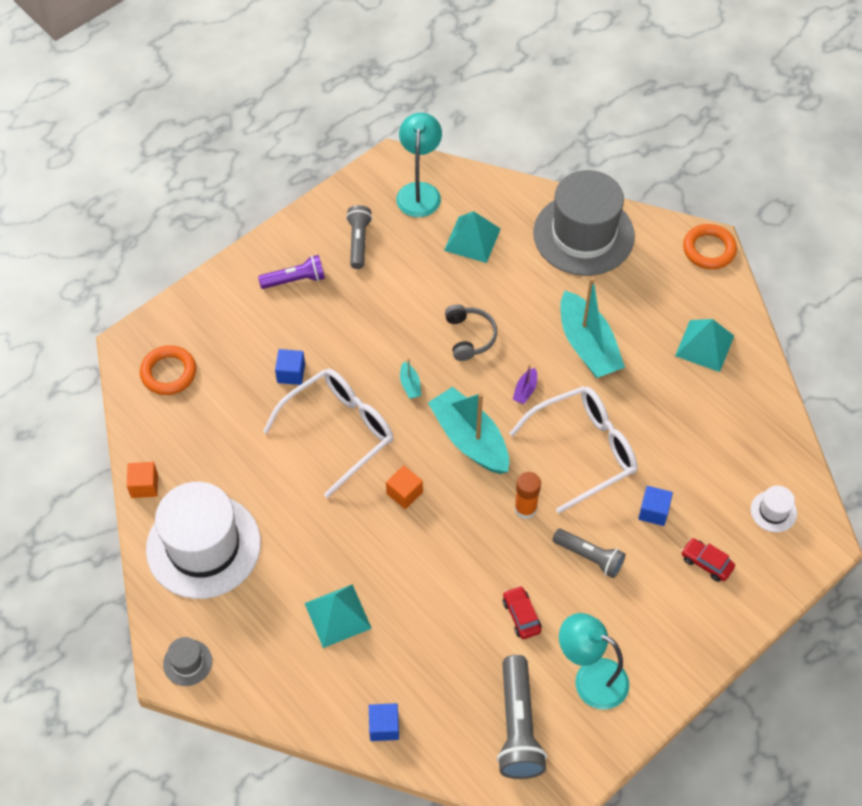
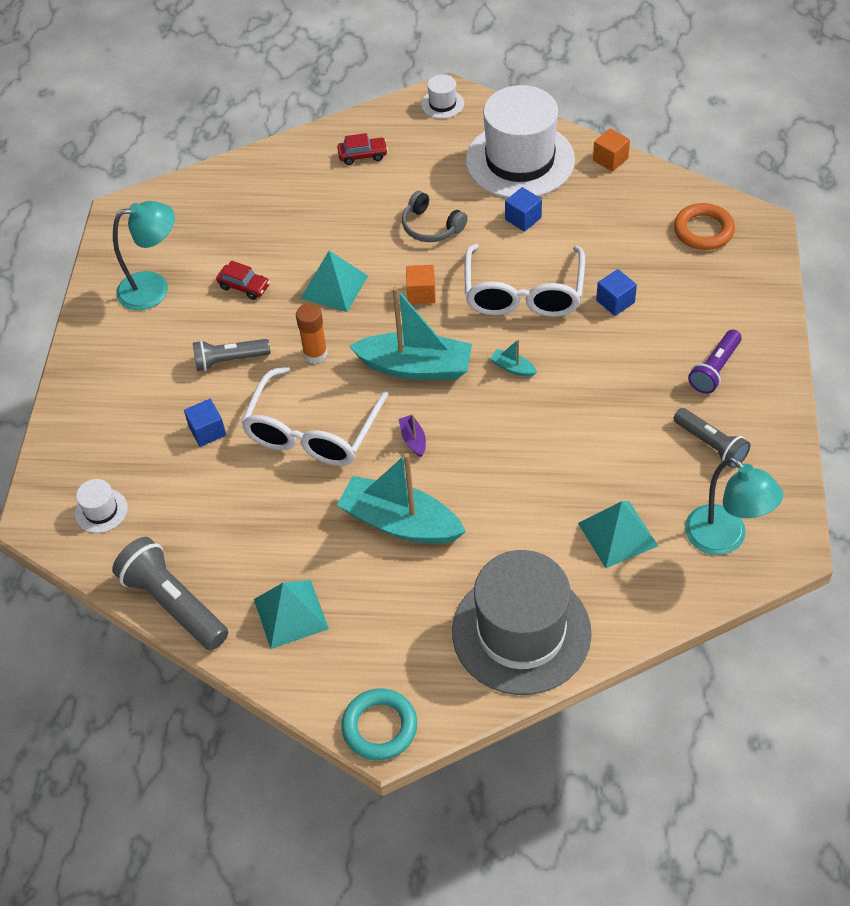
camera: 140 degrees right, 5 degrees down
grey hat [163,637,212,686] -> white hat [421,74,464,119]
turquoise pyramid [305,584,372,648] -> turquoise pyramid moved to [300,251,368,312]
blue cube [369,703,399,741] -> blue cube moved to [505,187,542,232]
grey headphones [445,304,497,361] -> grey headphones moved to [402,191,468,242]
grey flashlight [497,655,547,779] -> grey flashlight moved to [112,537,228,650]
red car [681,538,735,582] -> red car moved to [337,133,388,165]
orange ring [683,224,737,269] -> turquoise ring [341,689,417,760]

